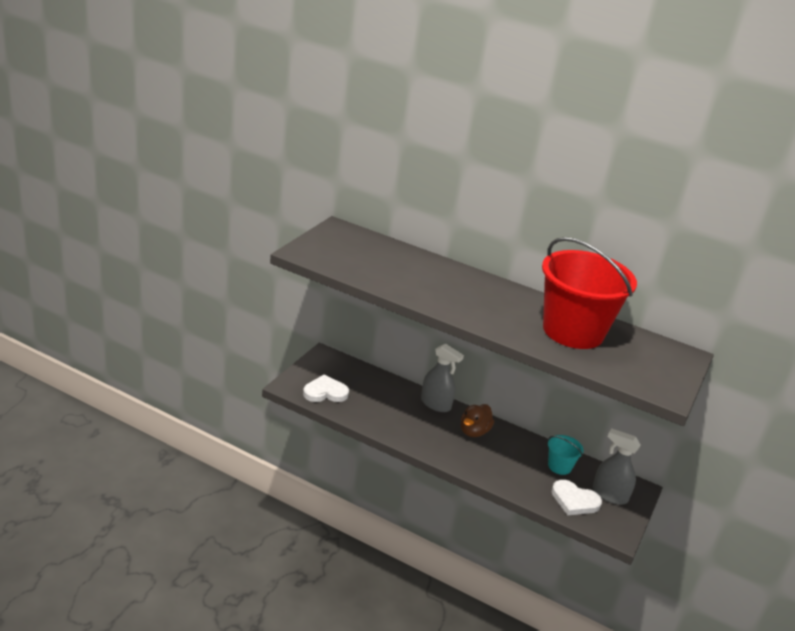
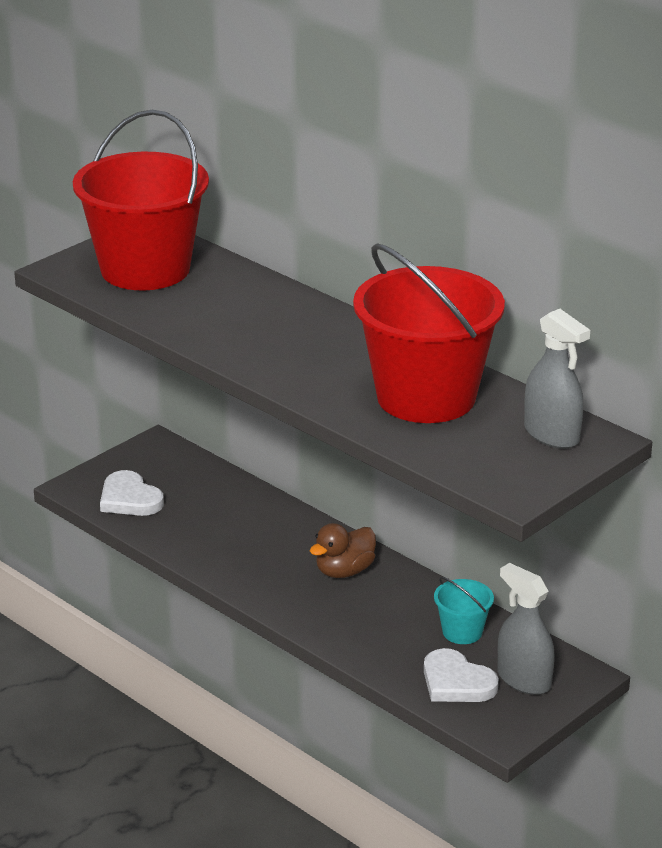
camera: 20 degrees right, 0 degrees up
white heart [303,375,349,402] -> white heart turned 135 degrees counterclockwise [100,470,164,516]
grey spray bottle [421,344,464,412] -> grey spray bottle moved to [524,309,590,449]
none -> red bucket [73,110,209,290]

